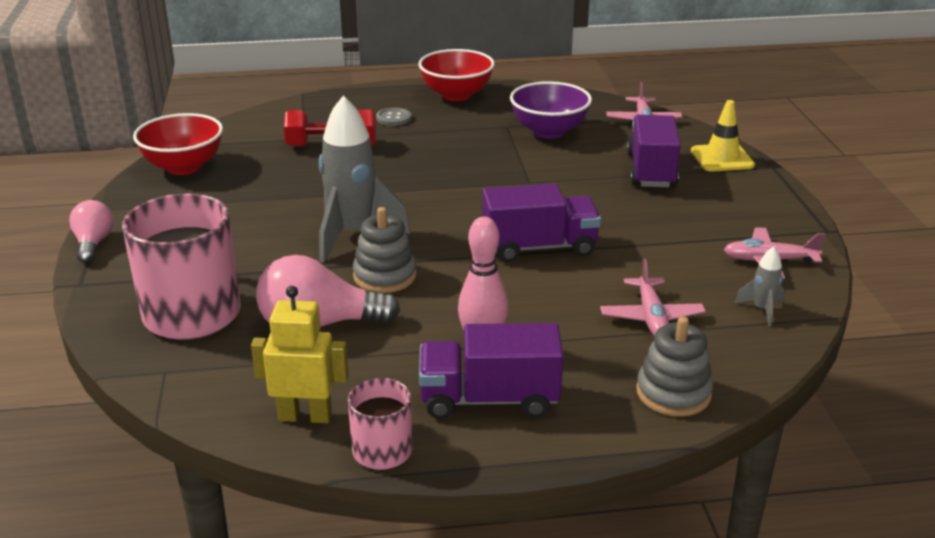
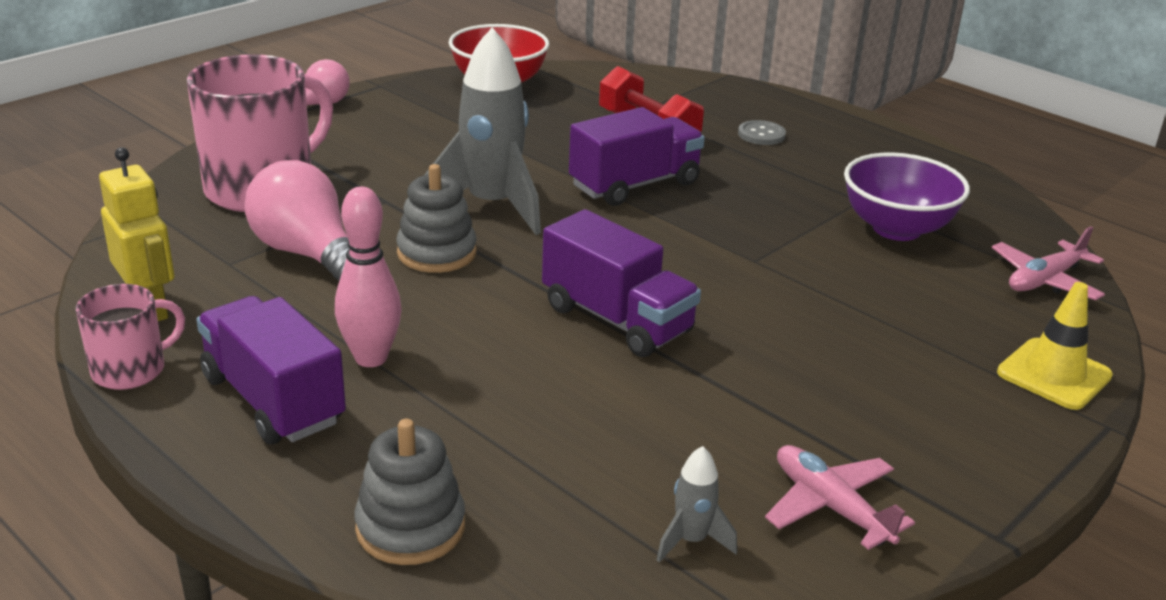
camera: 50 degrees right, 0 degrees up
red bowl [418,49,495,101] -> none
pink plane [600,259,706,336] -> none
purple truck [627,115,681,187] -> purple truck moved to [569,107,705,206]

